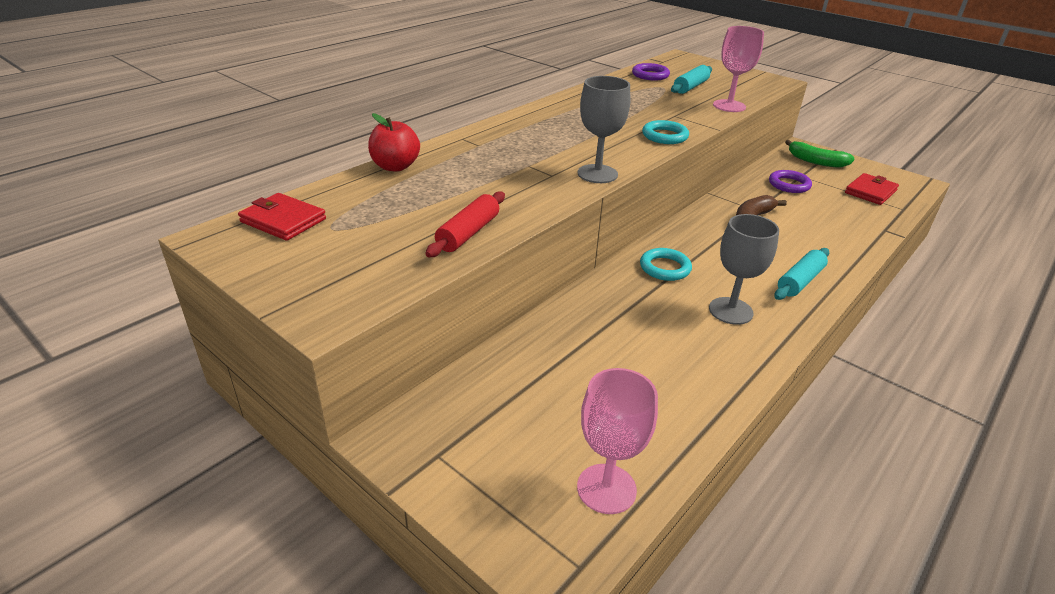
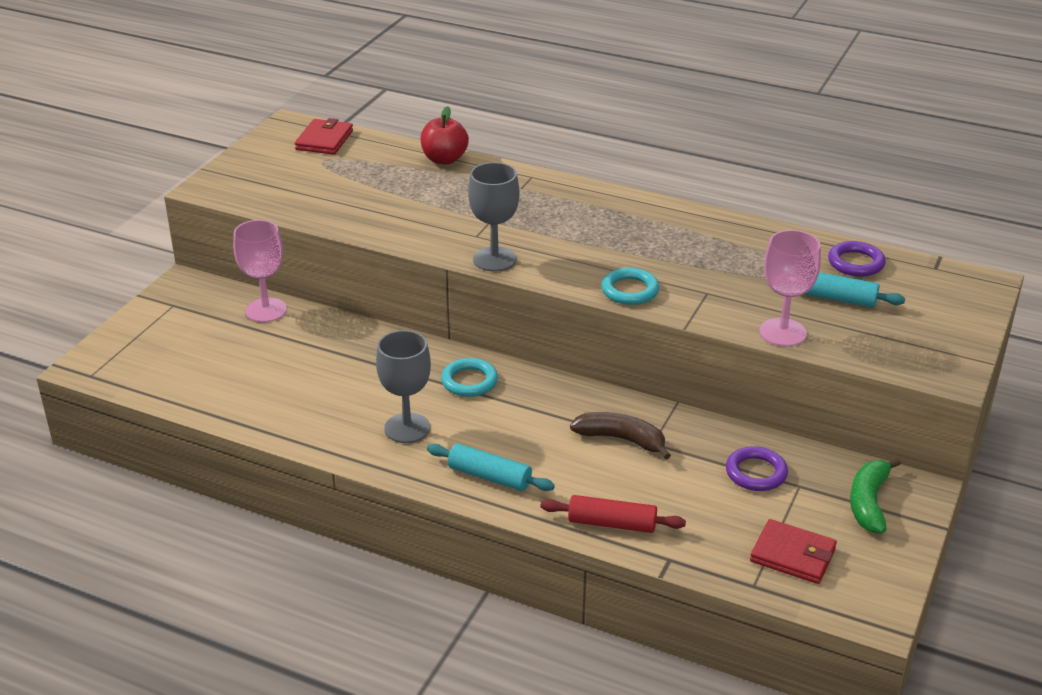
camera: 75 degrees right, 0 degrees up
red rolling pin [426,192,505,257] -> red rolling pin moved to [540,495,686,533]
pink goblet [577,368,658,514] -> pink goblet moved to [233,220,287,322]

